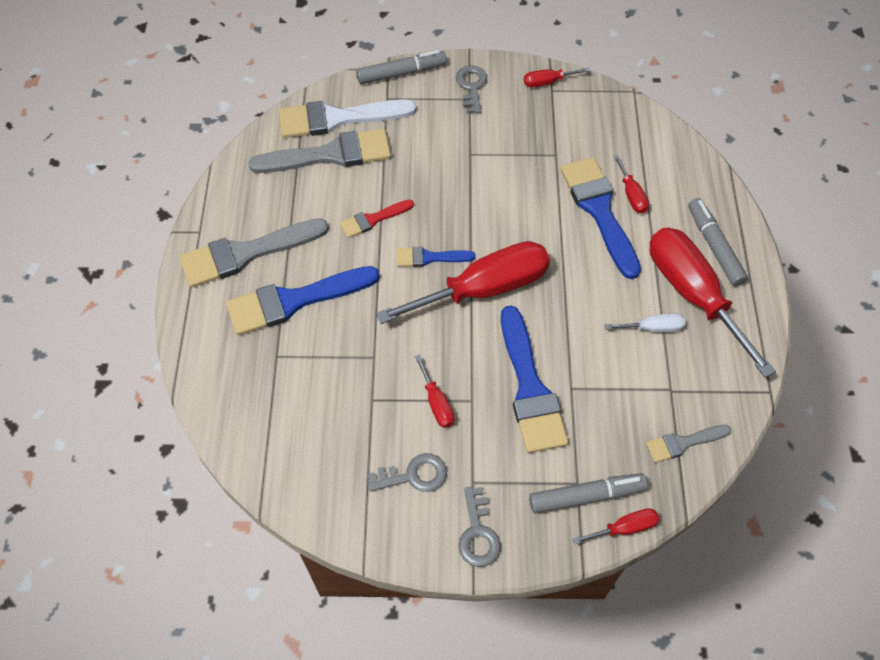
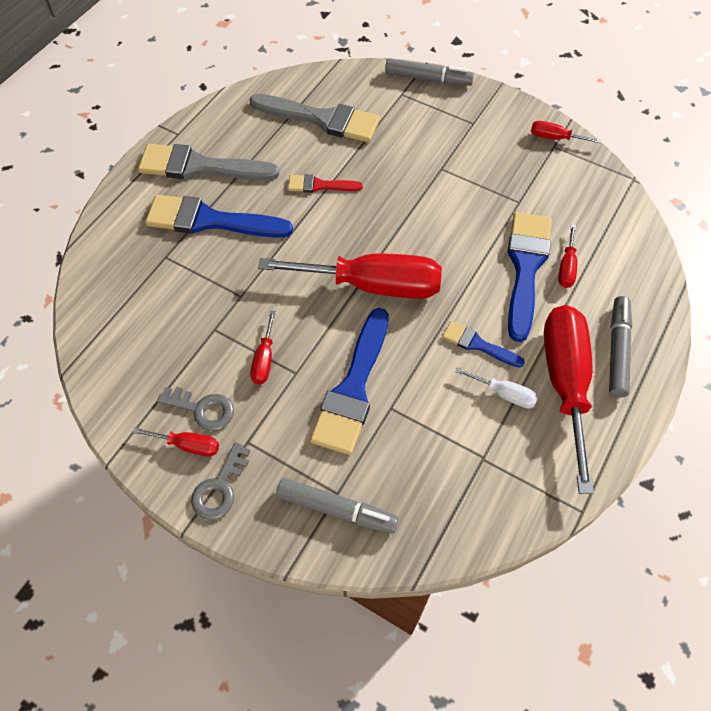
camera: 30 degrees right, 0 degrees up
white brush [279,99,417,138] -> none
blue brush [397,247,476,267] -> blue brush moved to [442,321,525,368]
grey key [456,65,487,114] -> none
red screwdriver [573,508,659,544] -> red screwdriver moved to [133,427,219,457]
grey brush [646,424,732,463] -> none

